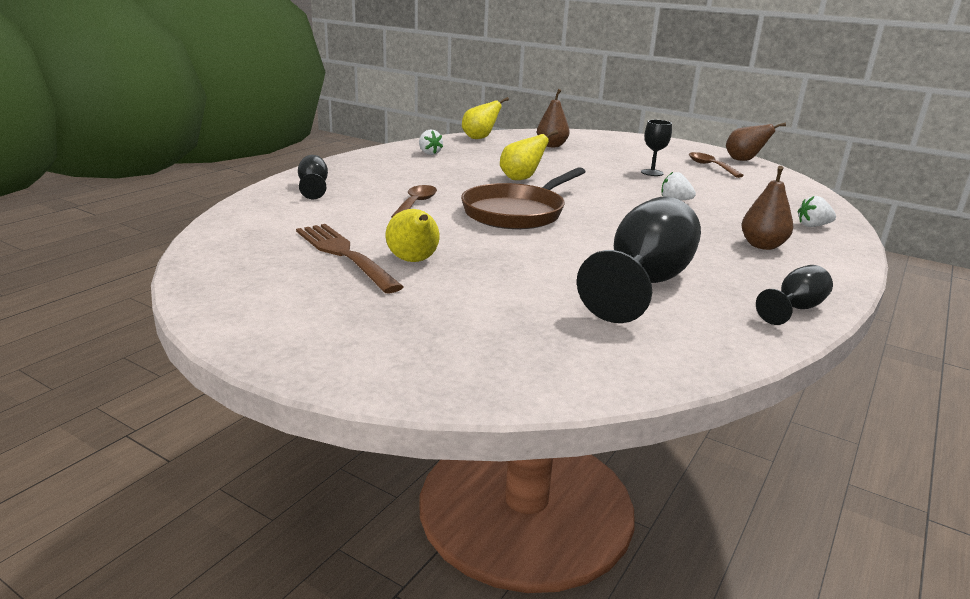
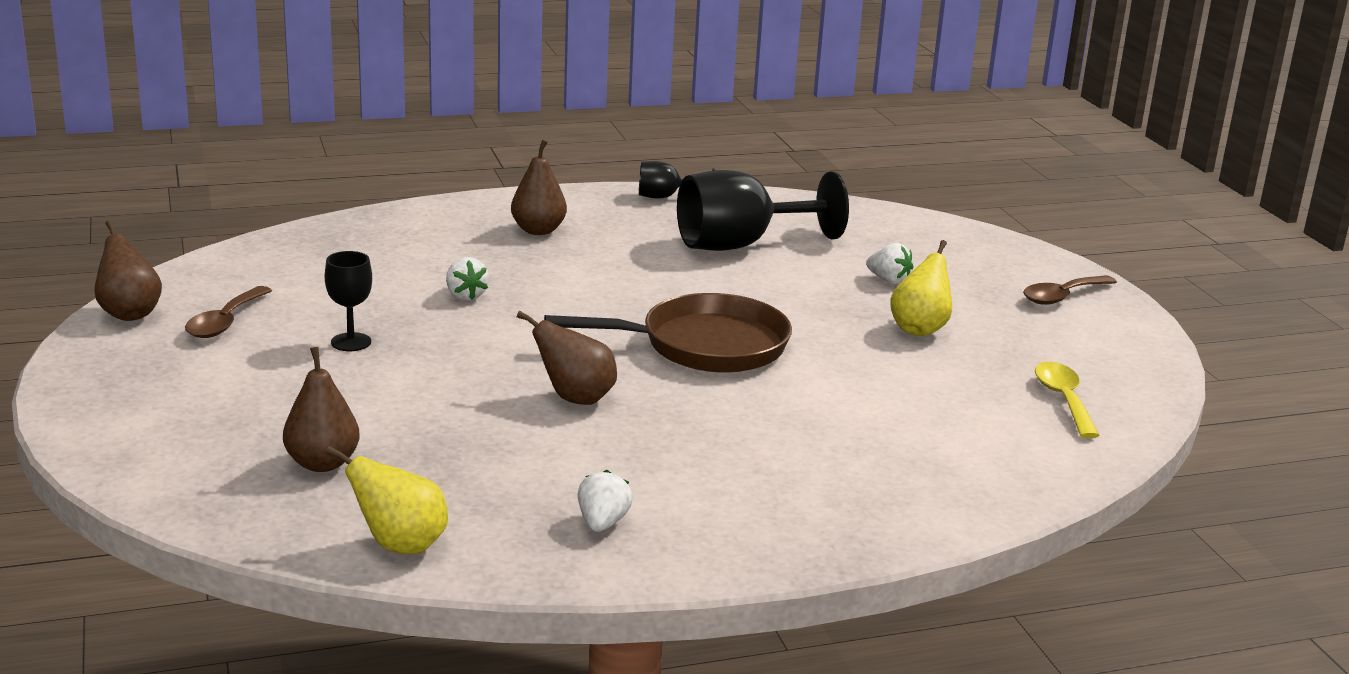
camera: 140 degrees left, 0 degrees up
brown fork [296,224,404,293] -> none
black goblet [298,155,328,199] -> none
brown spoon [391,185,437,218] -> brown spoon moved to [1023,275,1117,305]
yellow pear [500,130,558,180] -> brown pear [517,311,617,405]
white strawberry [798,196,836,227] -> white strawberry moved to [866,243,914,284]
none -> yellow spoon [1035,362,1100,438]

